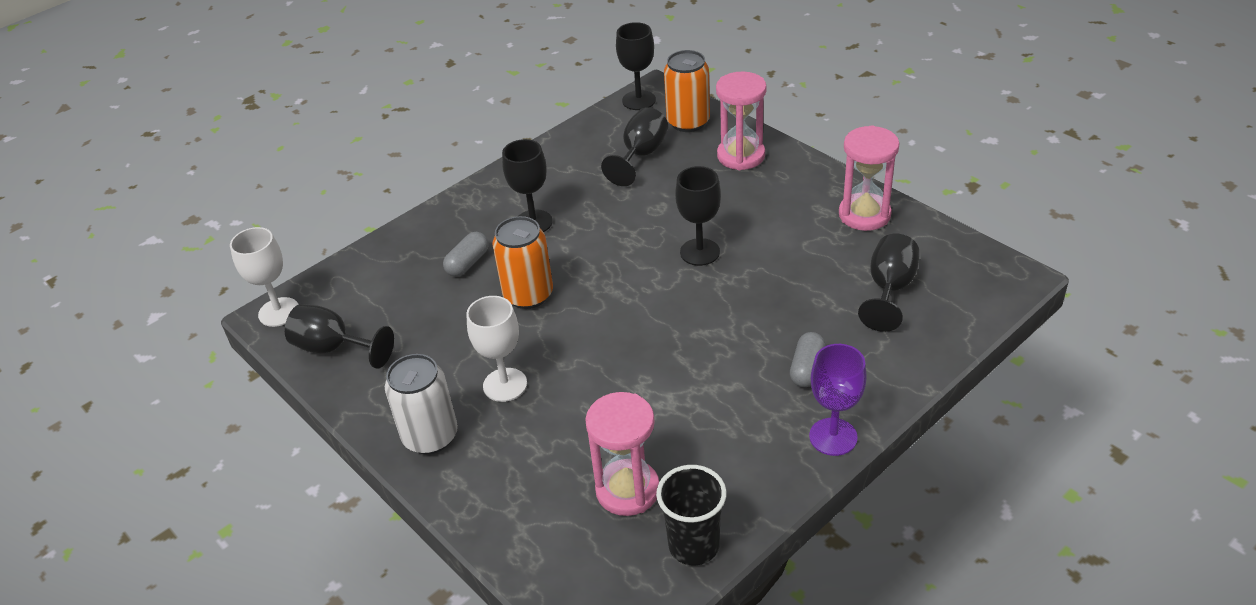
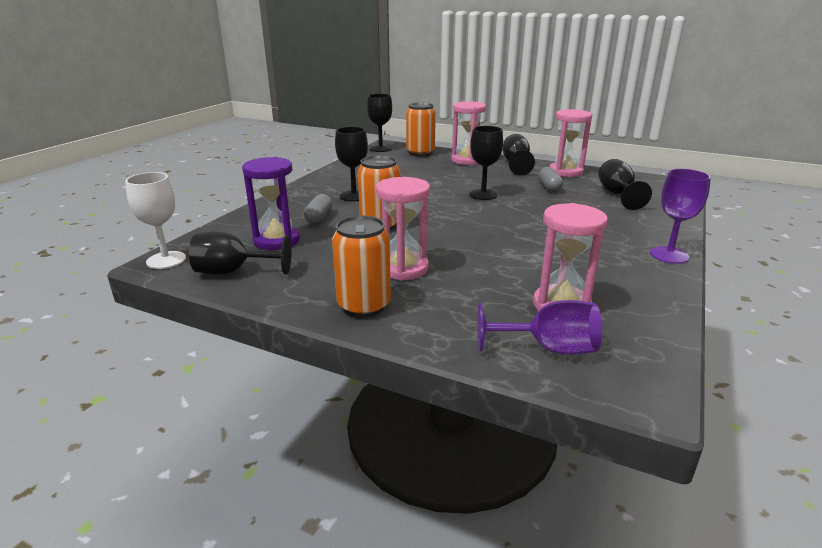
camera: 25 degrees left, 15 degrees down
white can [385,354,458,454] -> orange can [332,216,391,318]
white goblet [466,296,527,402] -> pink hourglass [376,177,430,281]
black goblet [601,107,668,186] -> black goblet moved to [503,134,535,175]
black cup [656,465,727,566] -> none
grey capsule [790,332,826,387] -> grey capsule moved to [538,167,563,192]
none -> purple hourglass [242,157,300,250]
none -> purple goblet [477,300,602,355]

